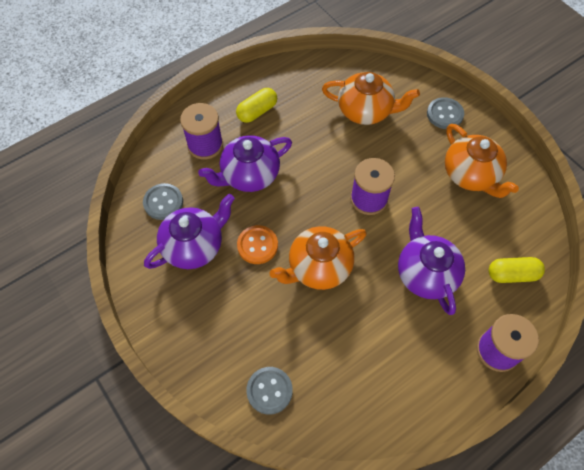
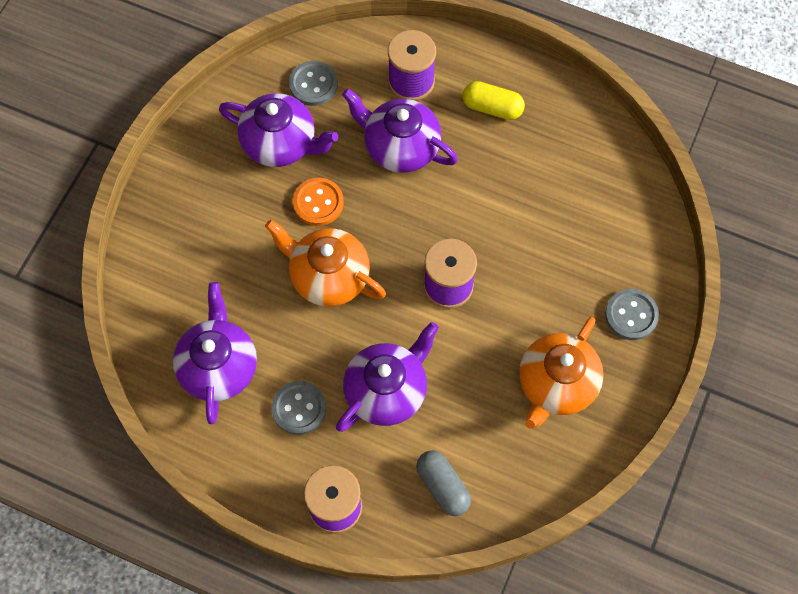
camera: 60 degrees right, 5 degrees up
grey button [246,367,293,415] -> grey button moved to [272,381,326,435]
orange teapot [322,72,420,125] -> none
yellow capsule [488,257,545,283] -> grey capsule [416,450,471,516]
none -> purple teapot [173,282,257,424]

